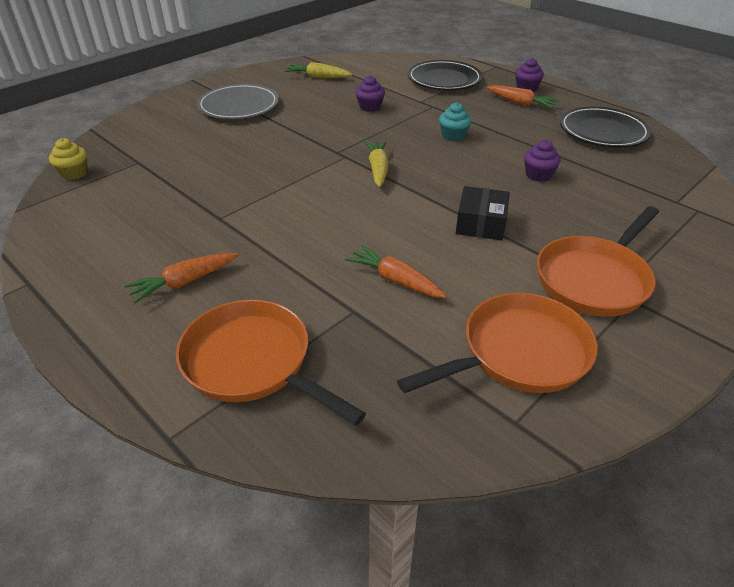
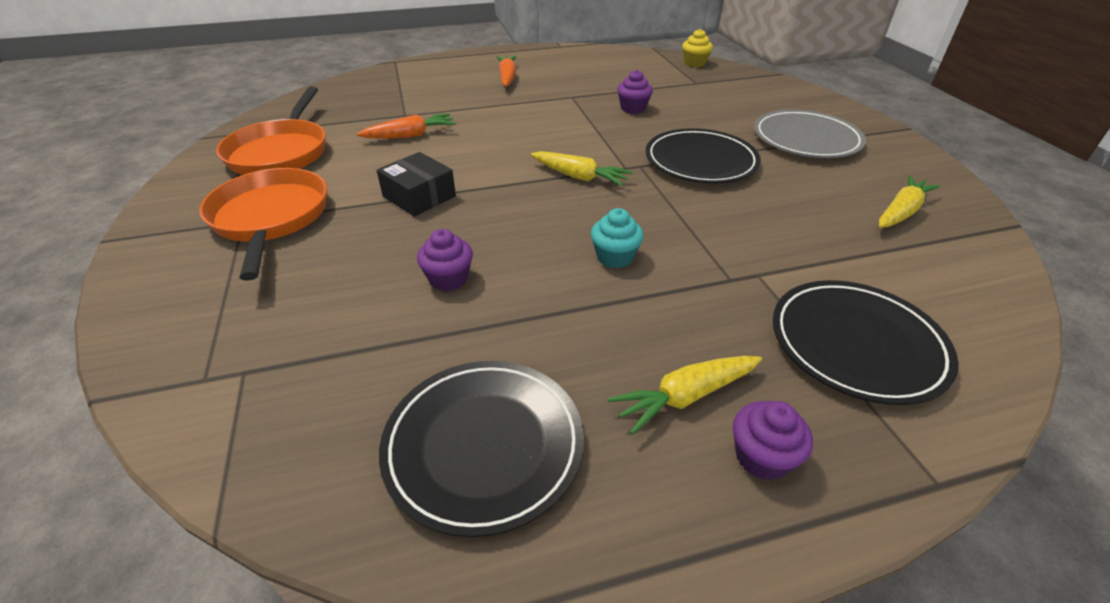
camera: 120 degrees right, 0 degrees up
orange pan [176,300,366,425] -> none
purple cupcake [355,76,385,112] -> purple cupcake moved to [617,70,653,114]
orange carrot [487,85,559,108] -> yellow carrot [608,356,762,435]
none -> black plate [646,128,761,183]

